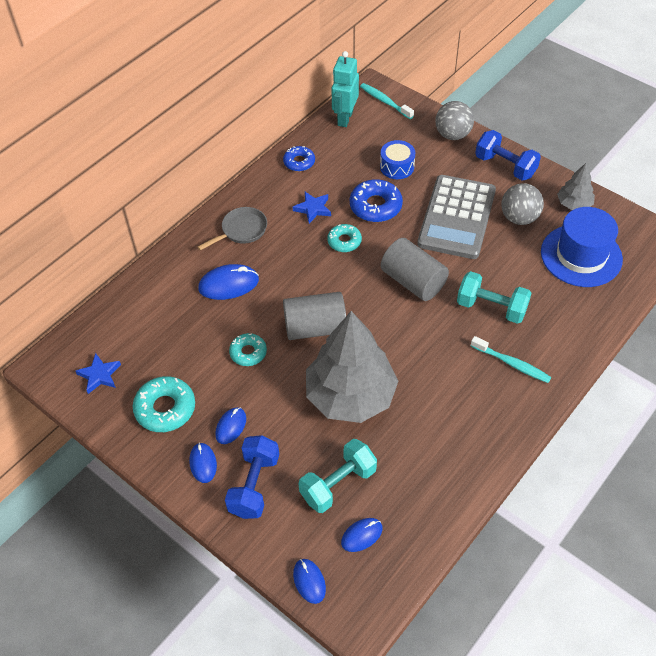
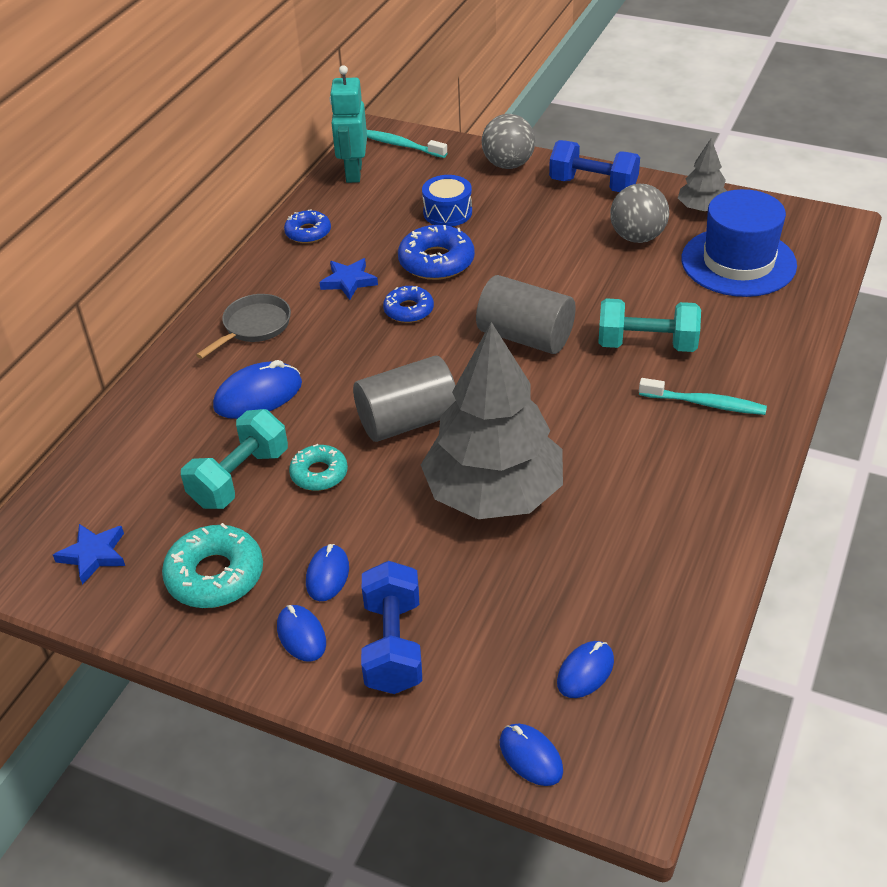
camera: 15 degrees left, 10 degrees down
turquoise dumbbell [299,439,377,513] -> turquoise dumbbell moved to [181,409,288,509]
turquoise donut [327,224,362,252] -> blue donut [383,286,434,323]
grey calculator [417,175,496,259] -> none

